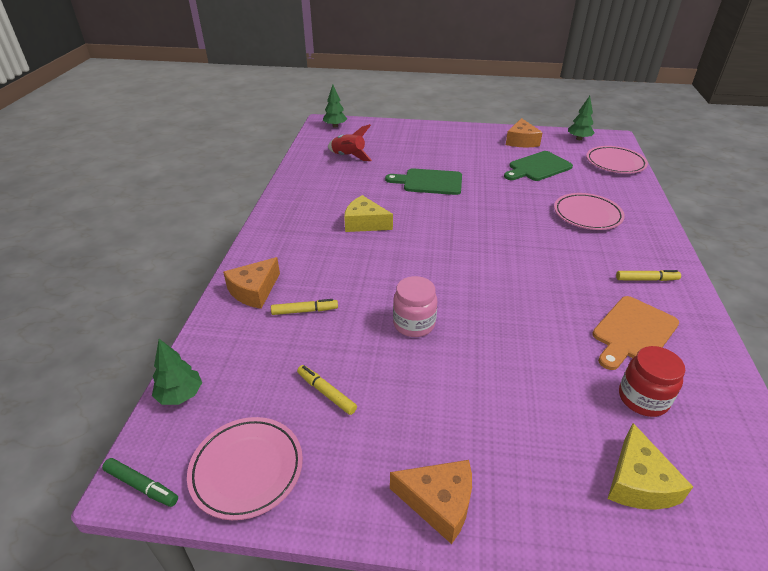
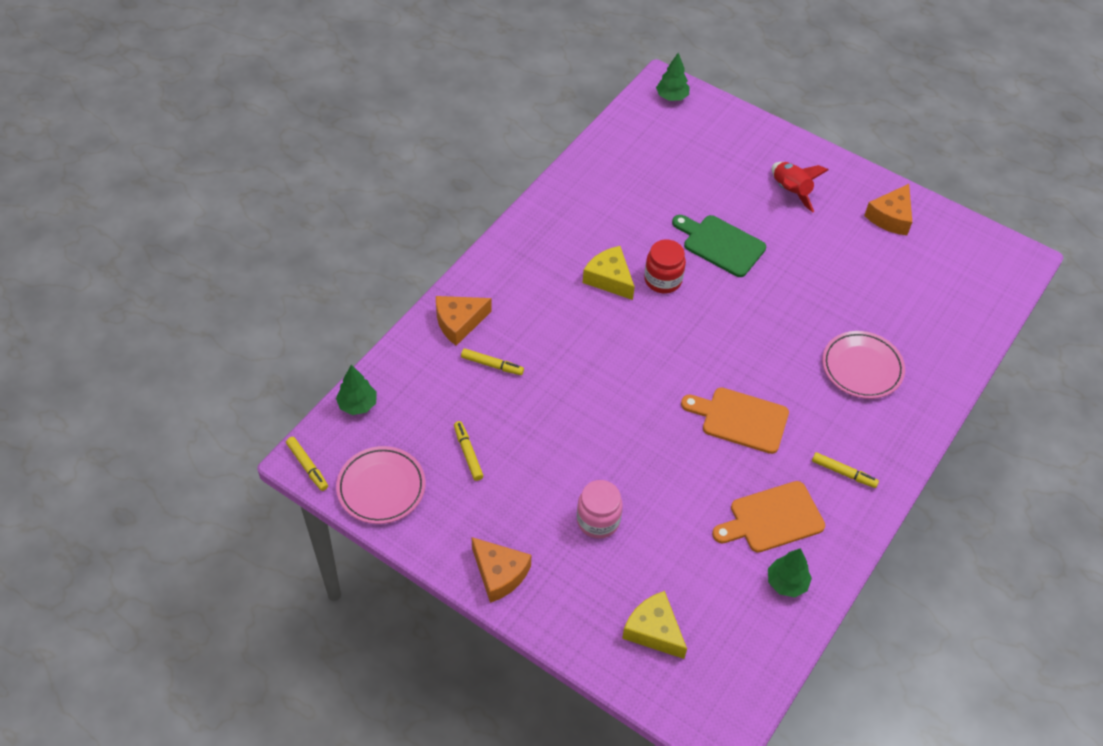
camera: 25 degrees right, 15 degrees up
green marker [102,458,178,507] -> yellow marker [286,437,328,491]
red rocket [328,124,372,161] -> red rocket moved to [772,162,828,213]
pink jar [393,276,437,337] -> pink jar moved to [577,480,623,539]
green cutting board [504,151,573,181] -> none
green tree [568,96,594,140] -> green tree moved to [768,548,812,598]
pink plate [586,146,648,174] -> none
yellow cheese [608,423,693,510] -> yellow cheese turned 105 degrees clockwise [622,591,687,659]
red jar [619,346,685,417] -> red jar moved to [644,240,686,293]
none -> orange cutting board [681,387,789,454]

